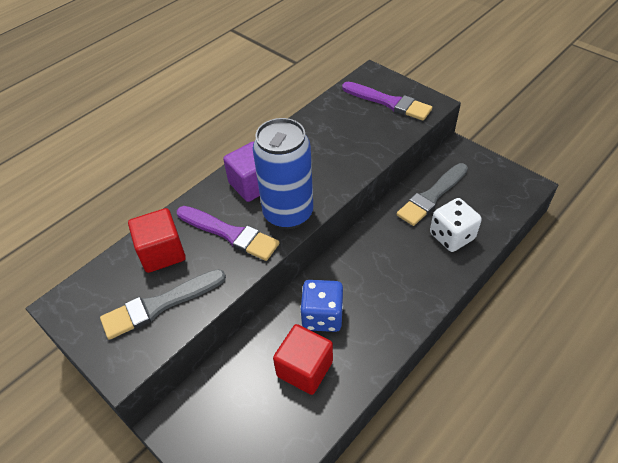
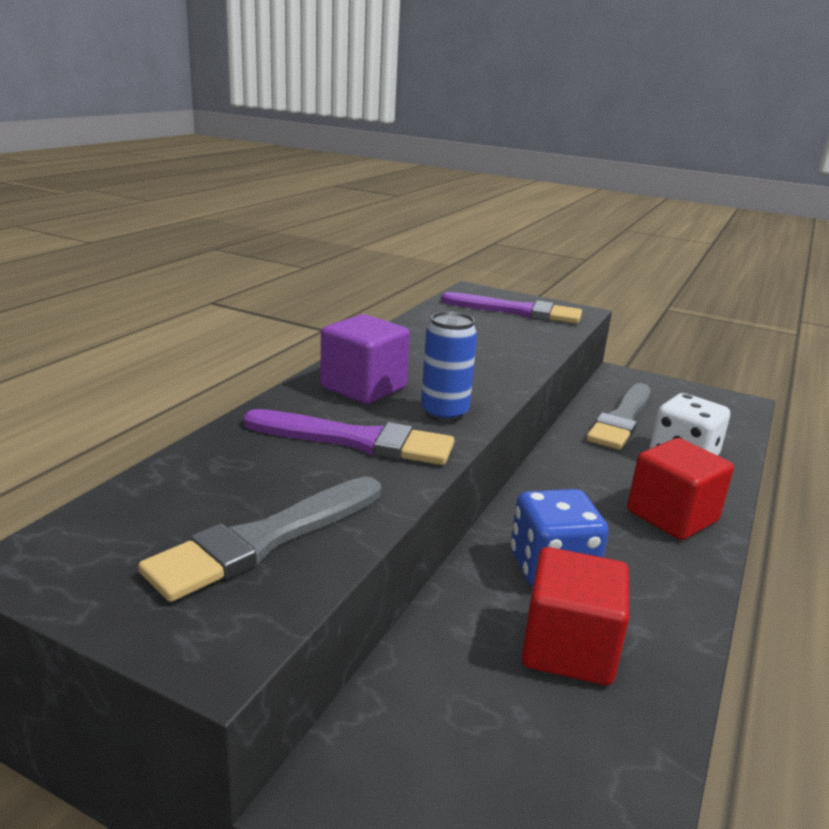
camera: 20 degrees left, 25 degrees down
red cube [128,208,186,273] -> red cube moved to [627,438,734,540]
blue can [253,118,313,229] -> blue can [421,311,477,422], size x0.55

